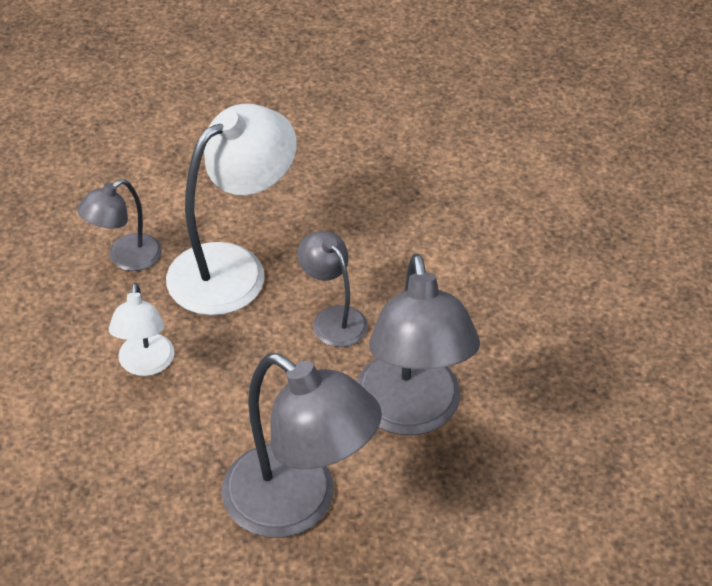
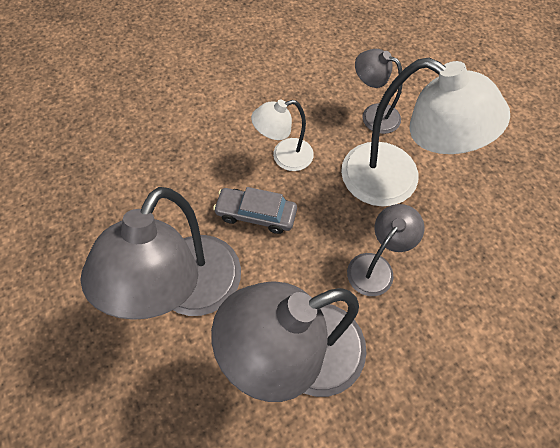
camera: 75 degrees right, 15 degrees up
none -> grey car [213,187,297,234]

